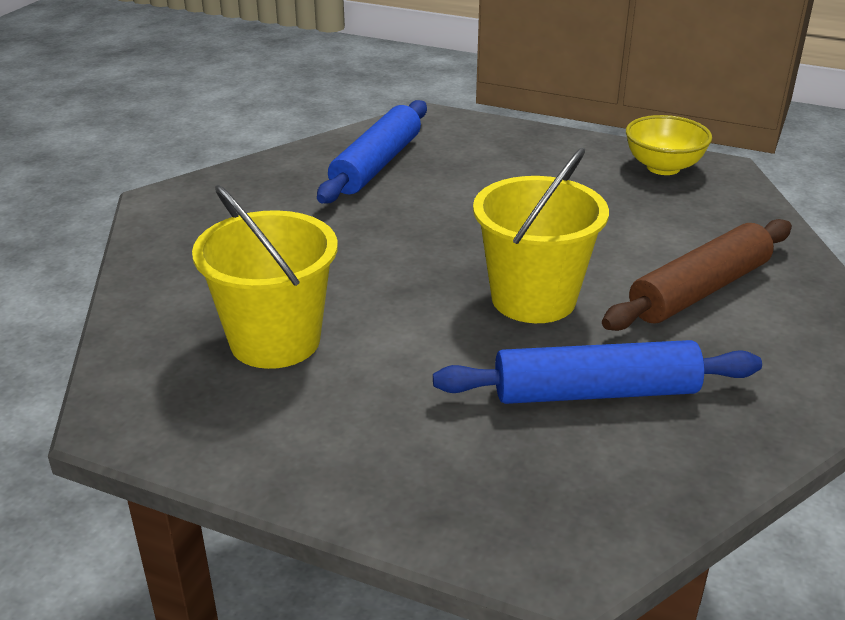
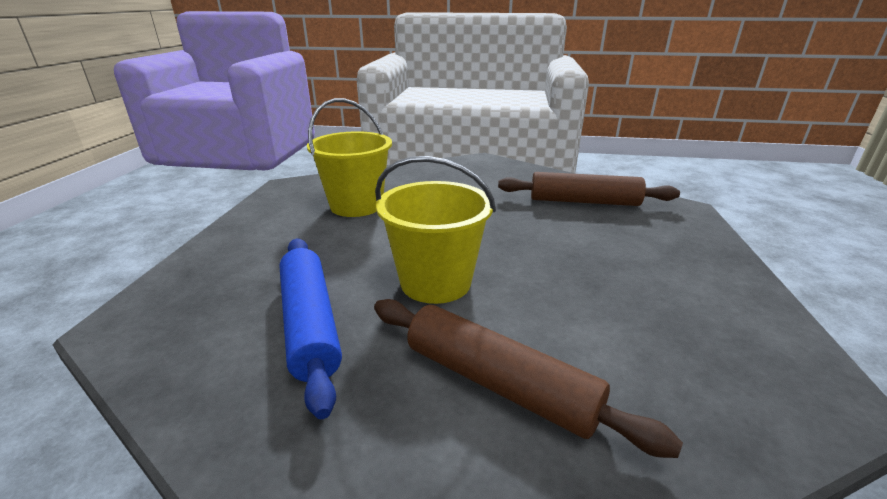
camera: 75 degrees right, 5 degrees down
blue rolling pin [317,100,427,203] -> brown rolling pin [498,172,680,206]
yellow bowl [626,115,712,175] -> none

